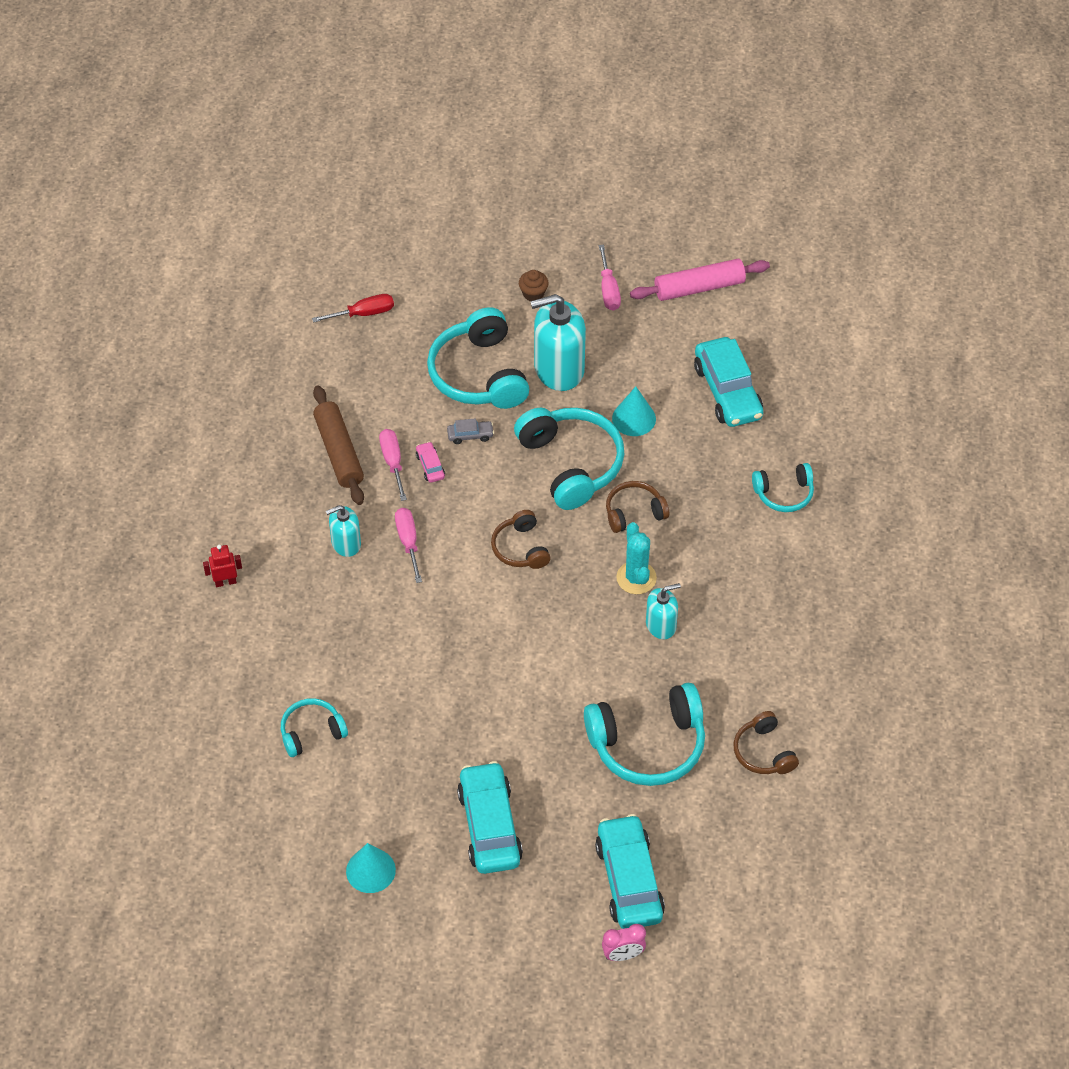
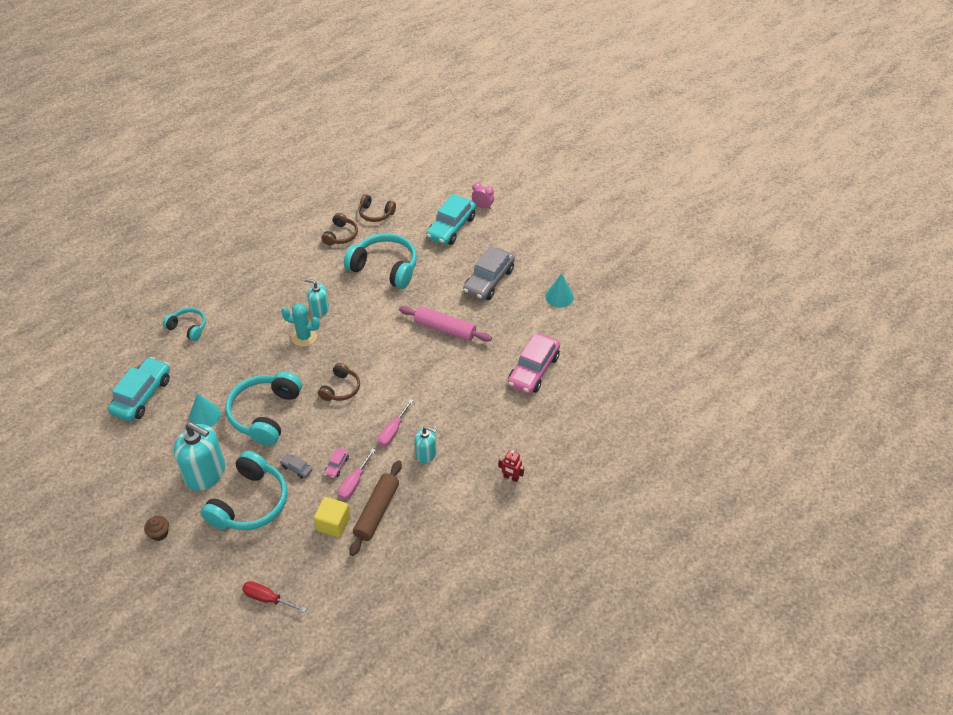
camera: 140 degrees left, 5 degrees down
turquoise headphones [281,698,348,757] -> pink car [508,333,560,394]
turquoise car [457,761,523,874] -> grey car [463,246,515,301]
pink screwdriver [599,245,621,311] -> none
brown headphones [606,481,669,533] -> brown headphones moved to [358,194,396,222]
turquoise cactus [616,522,657,594] -> turquoise cactus turned 75 degrees clockwise [281,303,320,347]
pink rolling pin [630,259,770,301] -> pink rolling pin moved to [399,306,492,342]
none -> yellow cube [314,497,350,538]

